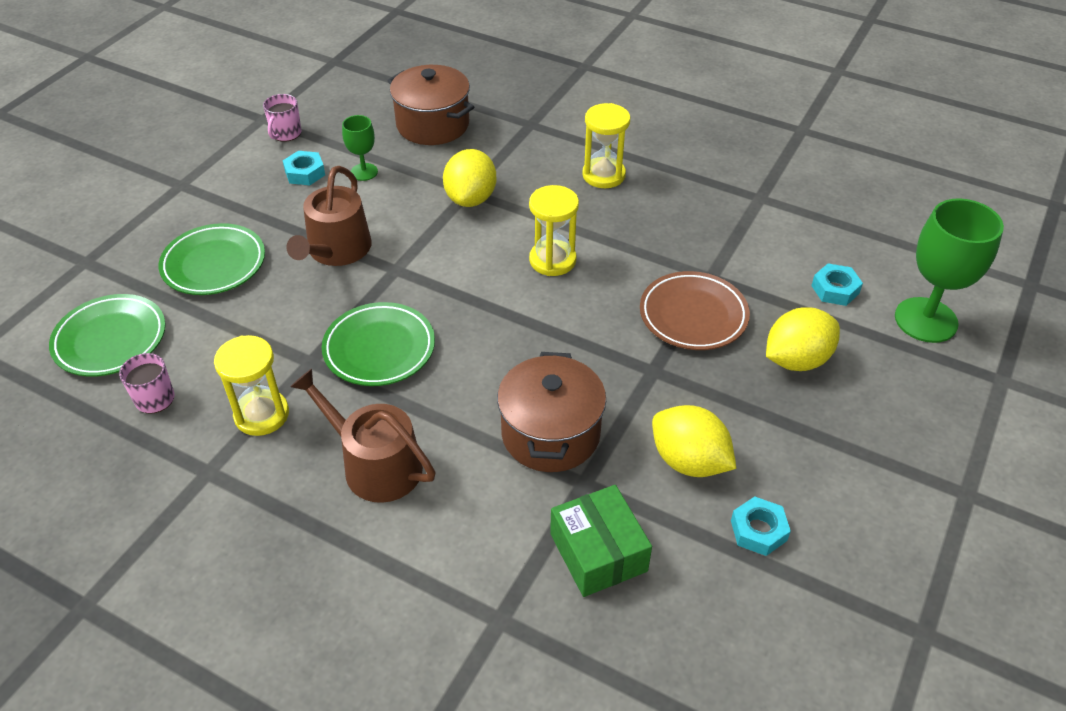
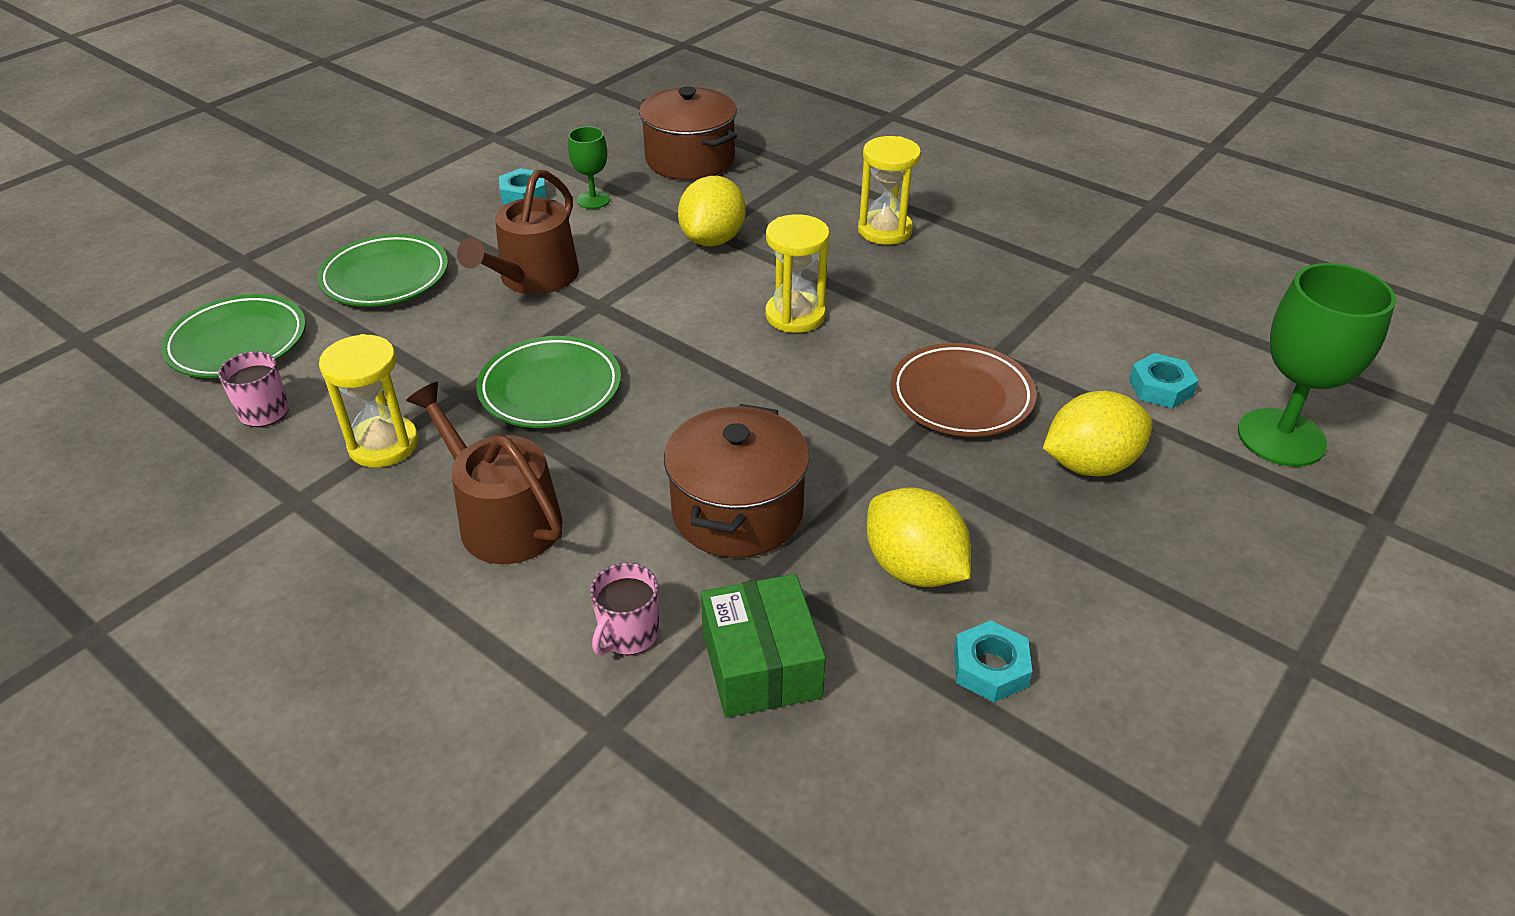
camera: 10 degrees right, 5 degrees down
pink mug [263,94,301,142] -> pink mug moved to [590,563,659,655]

